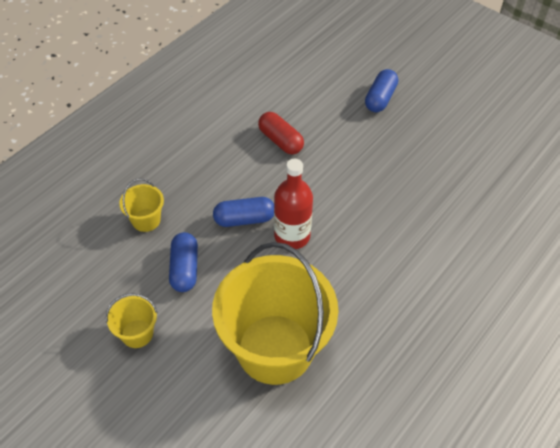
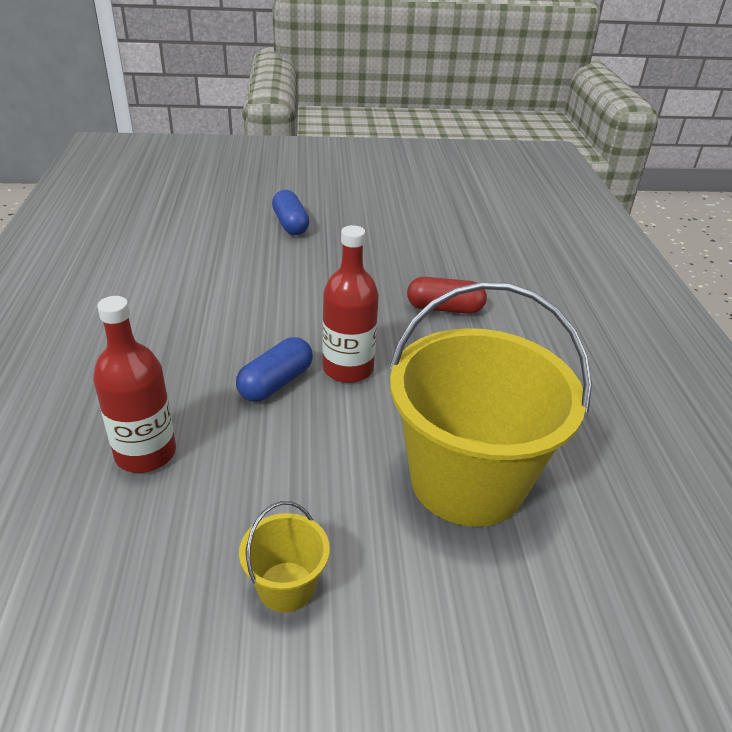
camera: 45 degrees left, 15 degrees down
yellow bucket [119,178,164,232] -> red bottle [93,296,176,473]
blue capsule [169,232,198,292] -> none
red capsule [258,112,304,155] -> red capsule moved to [407,277,487,314]

